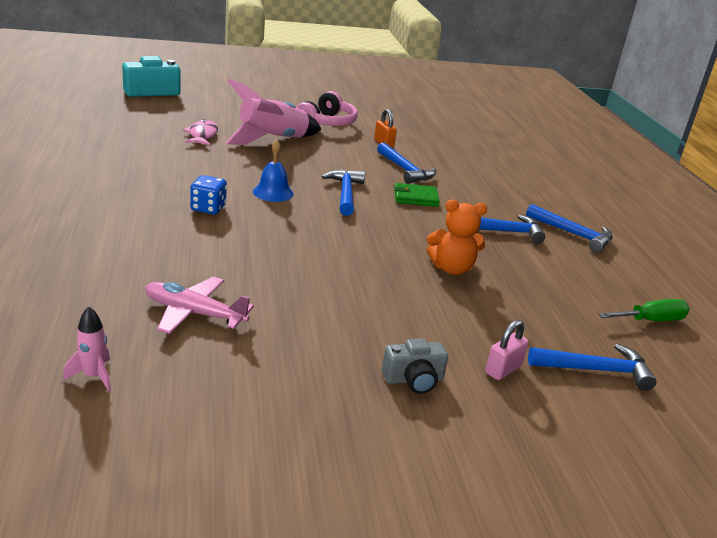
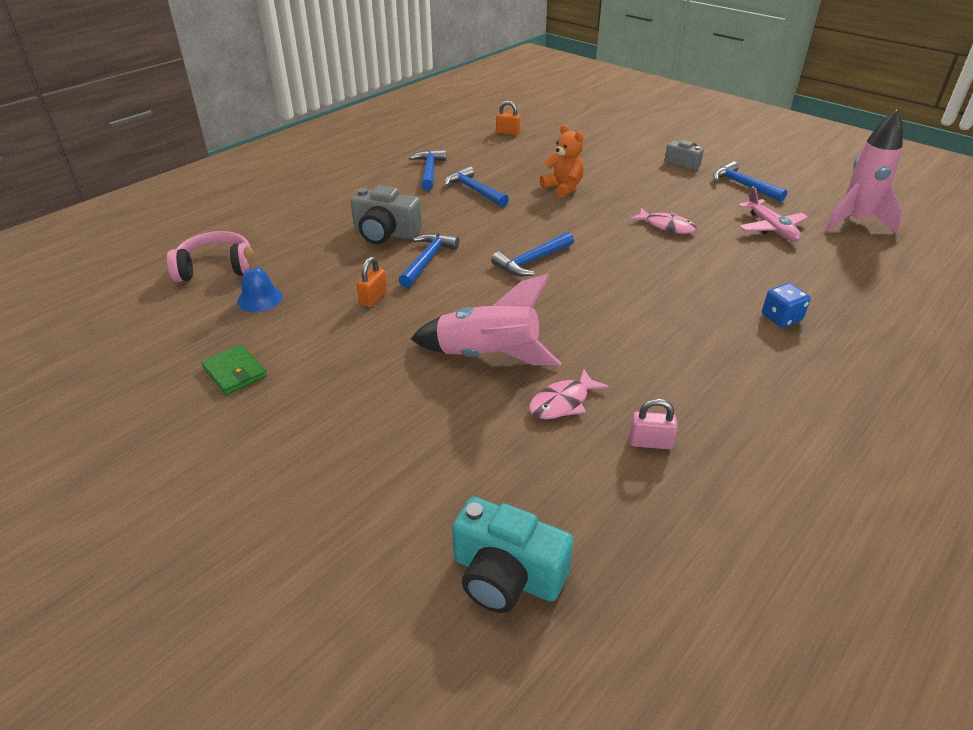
camera: 125 degrees left, 10 degrees up
pink rocket [63,306,111,392] -> pink rocket [825,109,903,234], size x2.23
blue dice [190,175,227,214] -> blue dice moved to [762,283,811,328]
blue bell [253,140,293,202] -> blue bell moved to [237,246,283,312]
pink headphones [296,91,358,126] -> pink headphones moved to [167,231,250,282]
green wallet [394,183,440,207] -> green wallet moved to [201,344,267,395]
pink padlock [485,320,529,380] -> pink padlock moved to [629,399,678,449]
blue hammer [528,344,657,391] -> blue hammer moved to [713,161,787,202]
green screwdriver [598,299,690,321] -> orange padlock [496,101,520,135]
none -> grey camera [351,185,422,244]
none -> pink fish [630,208,697,234]

